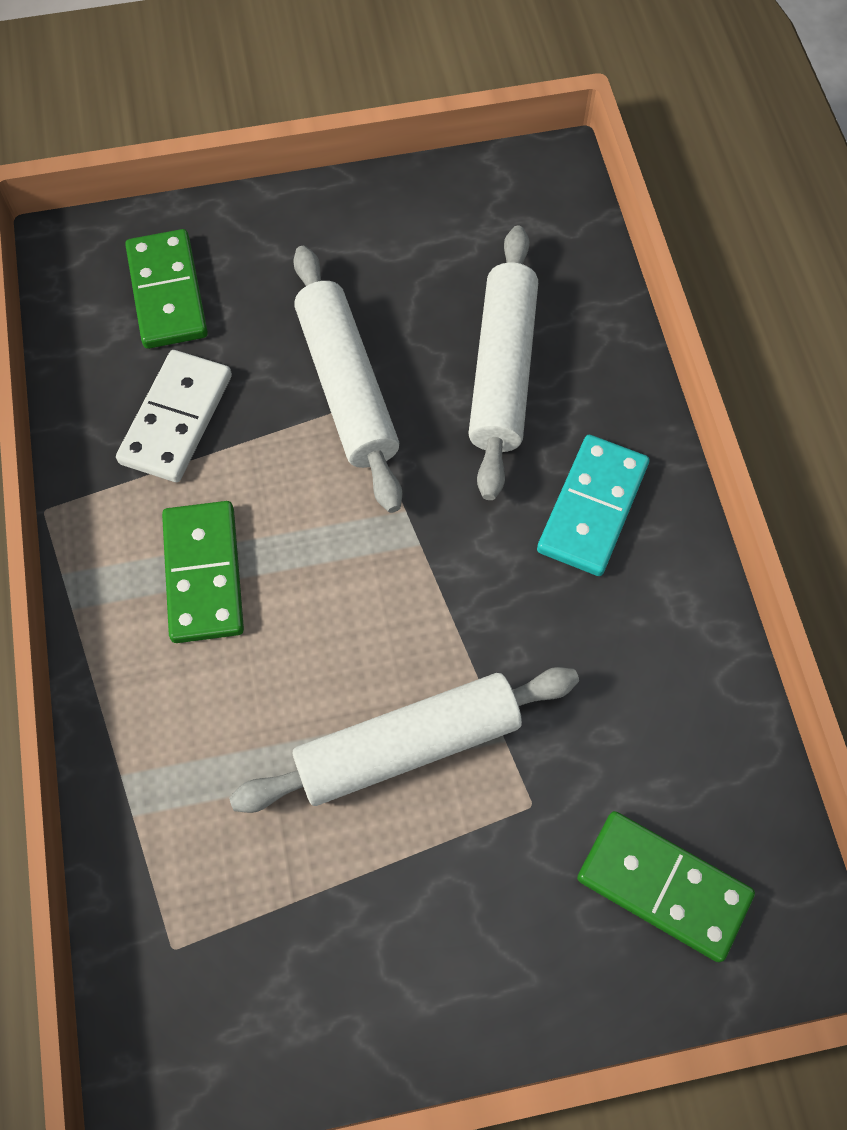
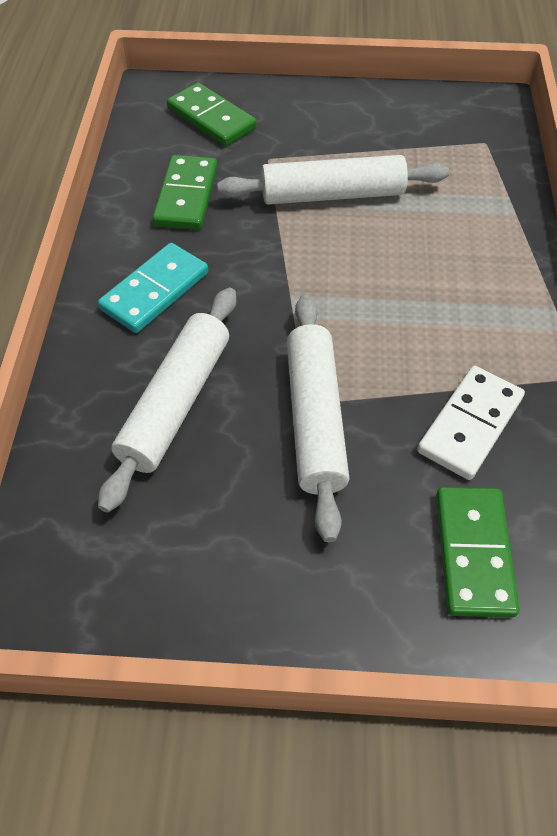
camera: 165 degrees left, 10 degrees down
green domino [162,501,244,643] -> green domino moved to [152,155,218,230]

